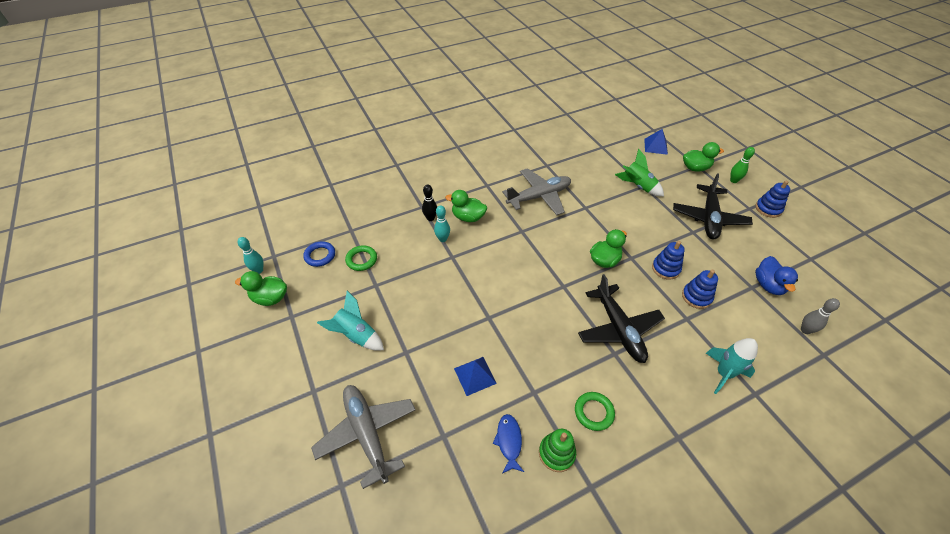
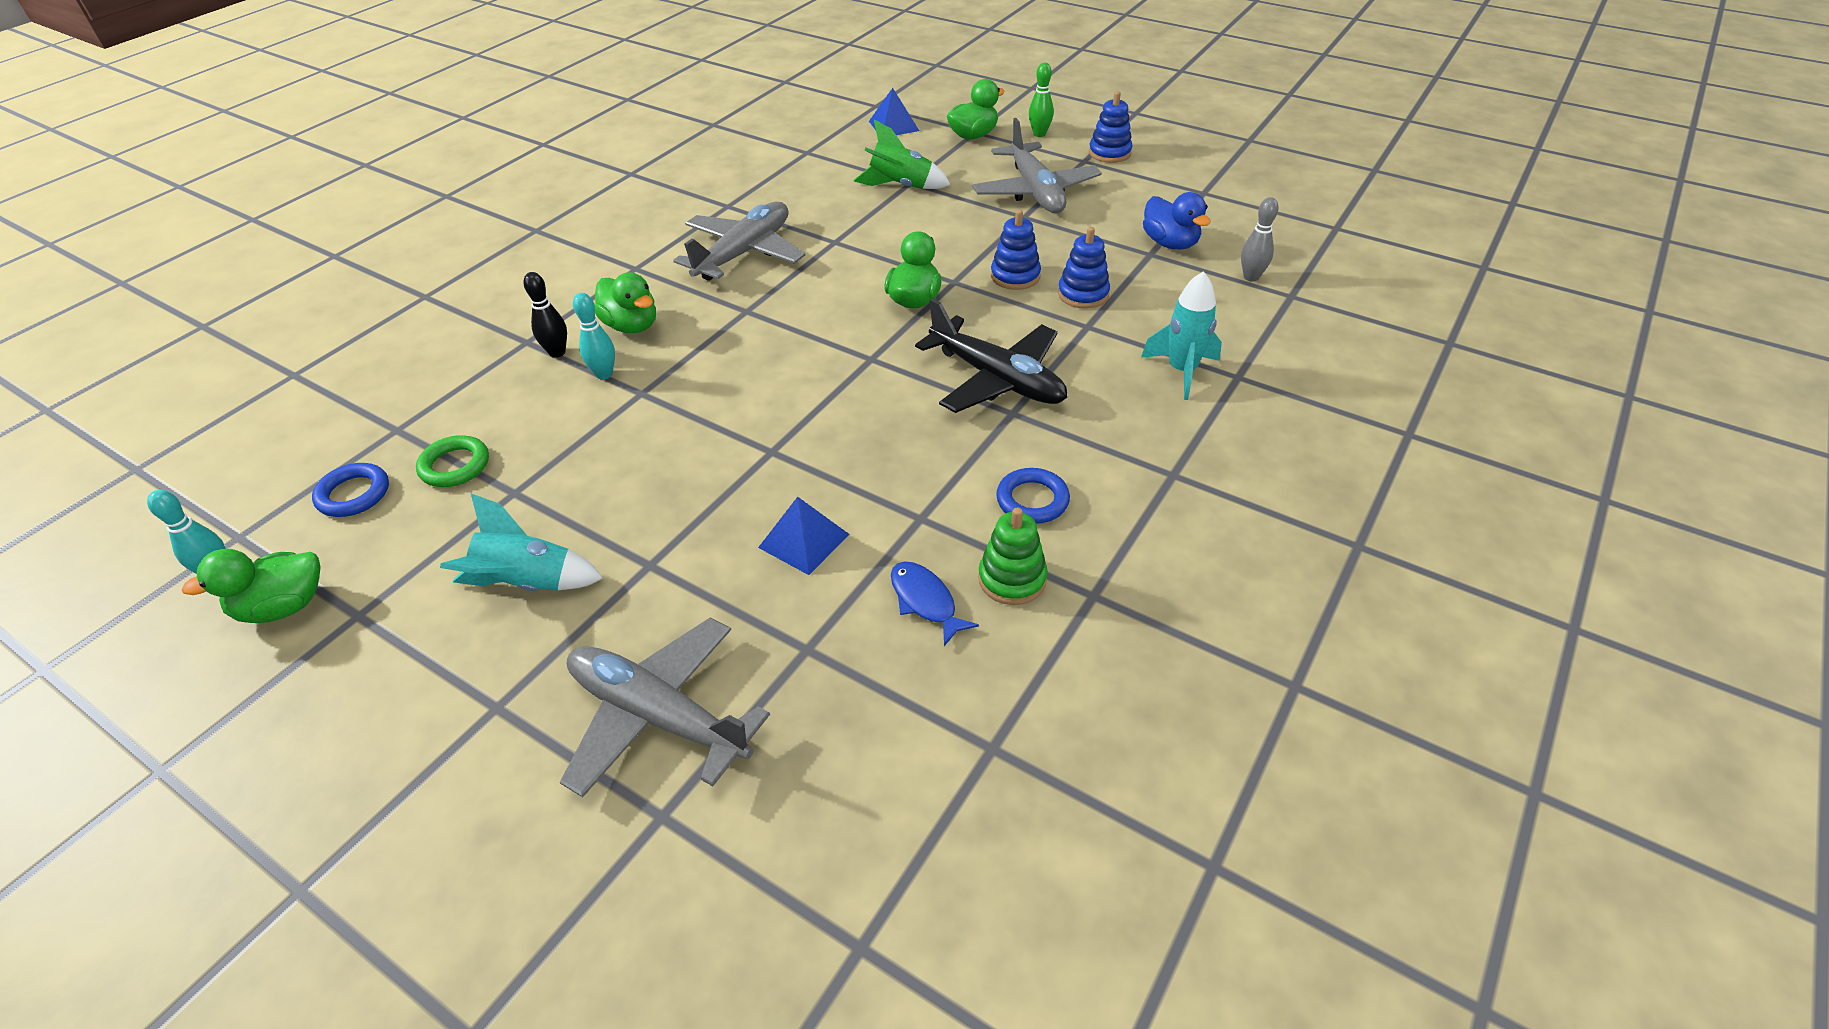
camera: 30 degrees left, 5 degrees down
green duck [445,190,487,222] -> green duck turned 120 degrees counterclockwise [594,272,656,333]
green ring [575,392,615,431] -> blue ring [996,468,1070,524]
black plane [673,173,753,239] -> grey plane [972,118,1102,213]

